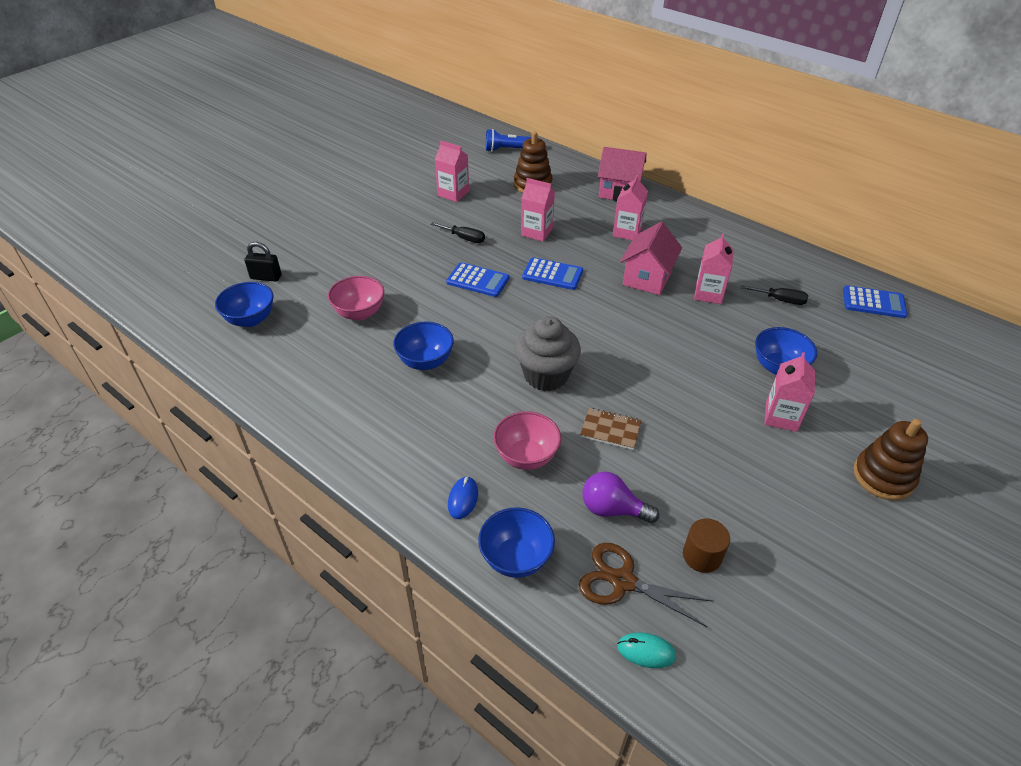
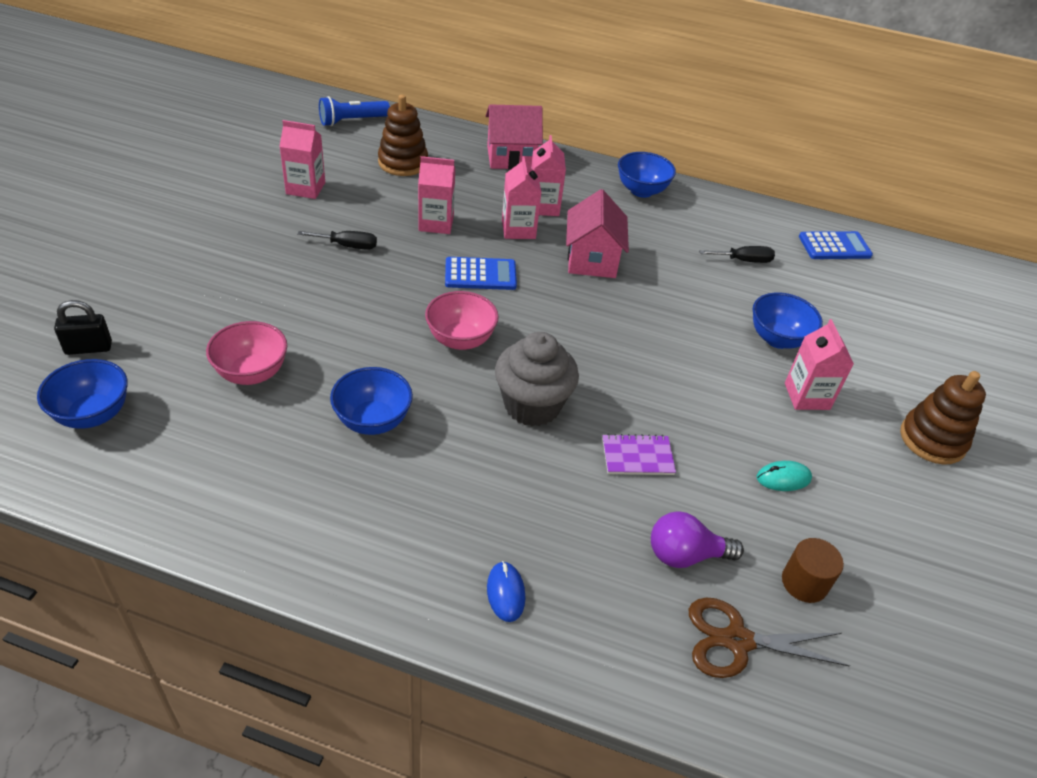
camera: 25 degrees left, 0 degrees up
blue calculator [446,262,509,297] -> none
blue bowl [478,507,555,578] -> blue bowl moved to [618,152,676,198]
pink bowl [493,411,561,470] -> pink bowl moved to [425,291,499,350]
brown notebook [580,408,642,450] -> purple notebook [602,434,676,475]
turquoise mouse [617,632,676,668] -> turquoise mouse moved to [756,461,812,491]
pink carton [694,233,734,304] -> pink carton moved to [502,156,542,239]

